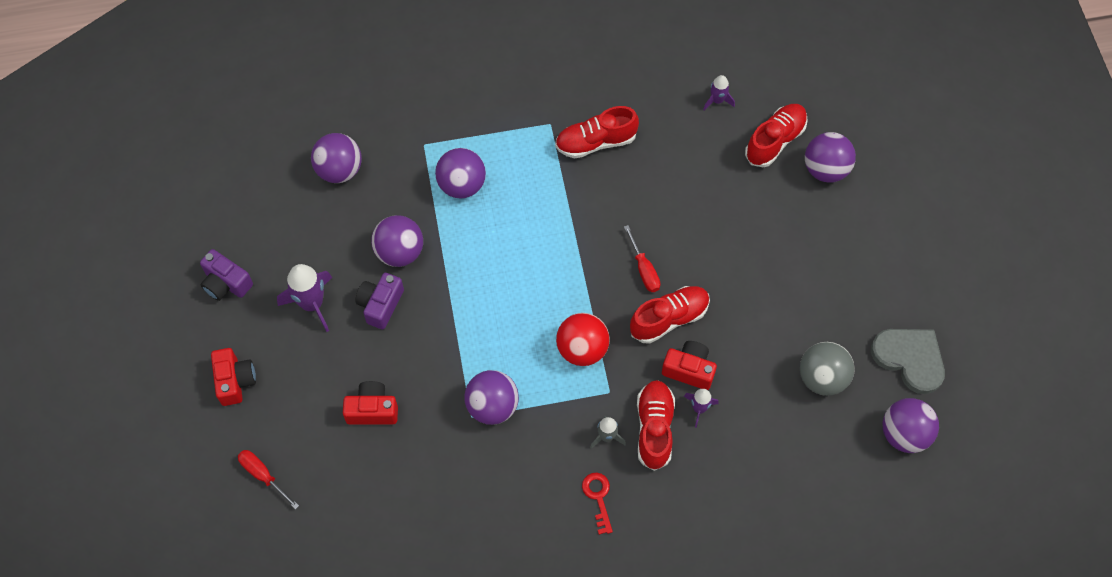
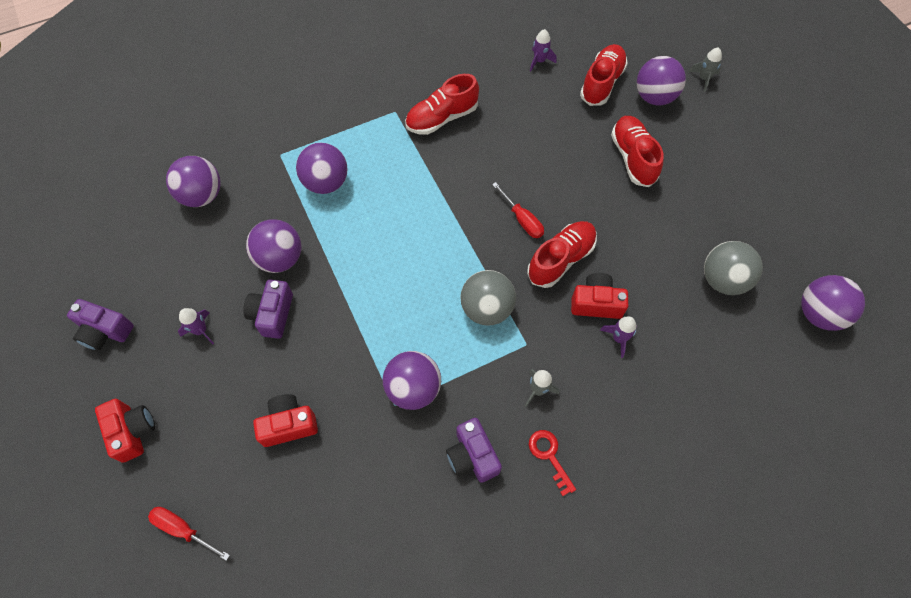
camera: 15 degrees left, 0 degrees up
purple rocket [277,264,332,332] -> purple rocket [178,308,214,344], size x0.56
red ball [556,313,610,366] -> grey ball [460,270,516,326]
red shoe [637,380,675,471] -> red shoe moved to [611,116,664,187]
grey heart [871,329,945,394] -> none
none -> purple camera [446,418,502,483]
none -> grey rocket [689,47,722,92]

